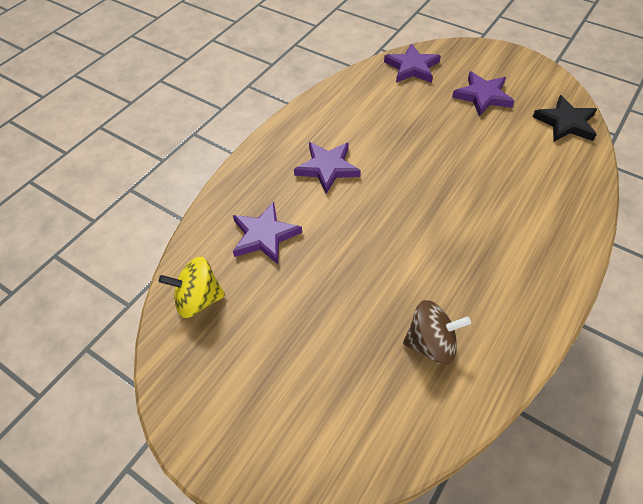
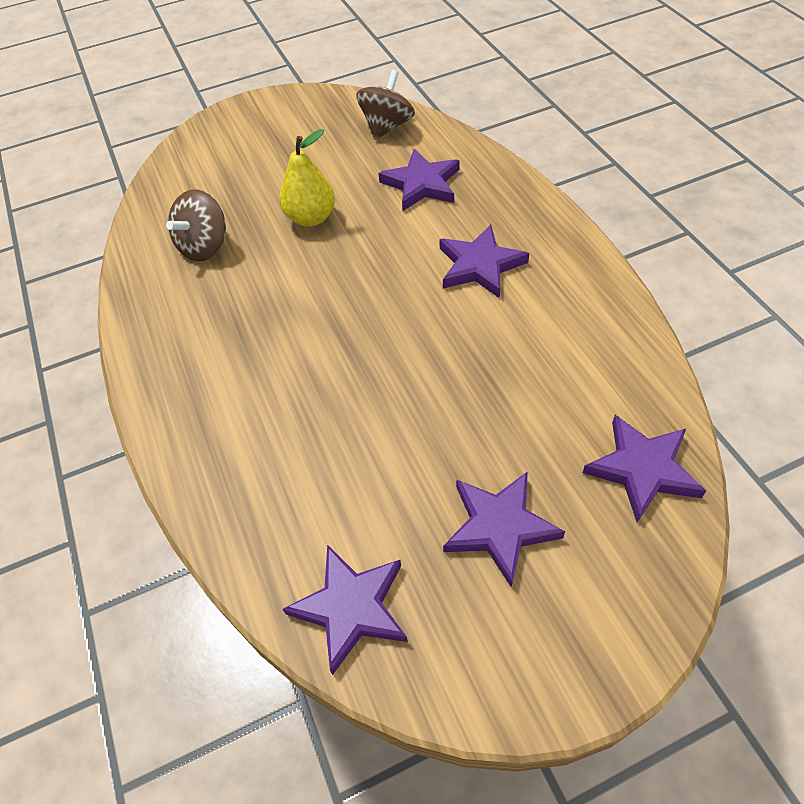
camera: 125 degrees right, 0 degrees up
yellow spinning top [159,257,225,318] -> brown spinning top [356,70,415,140]
black star [533,95,597,142] -> purple star [283,545,408,675]
none -> yellow pear [279,129,335,227]

